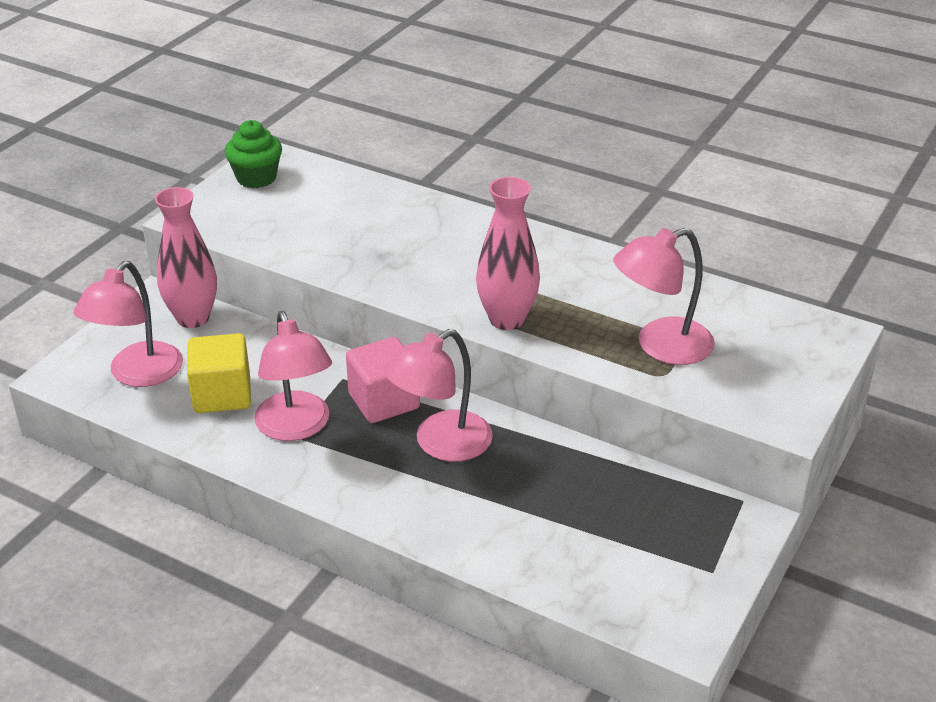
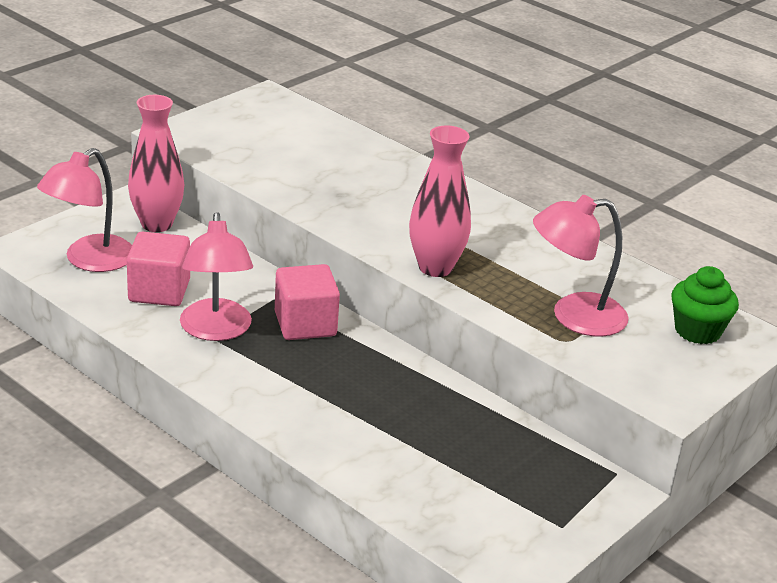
camera: 10 degrees right, 5 degrees down
yellow cube [187,333,251,413] -> pink cube [127,232,190,306]
green cupcake [225,120,282,188] -> green cupcake moved to [671,266,739,344]
pink lamp [383,329,493,462] -> none

